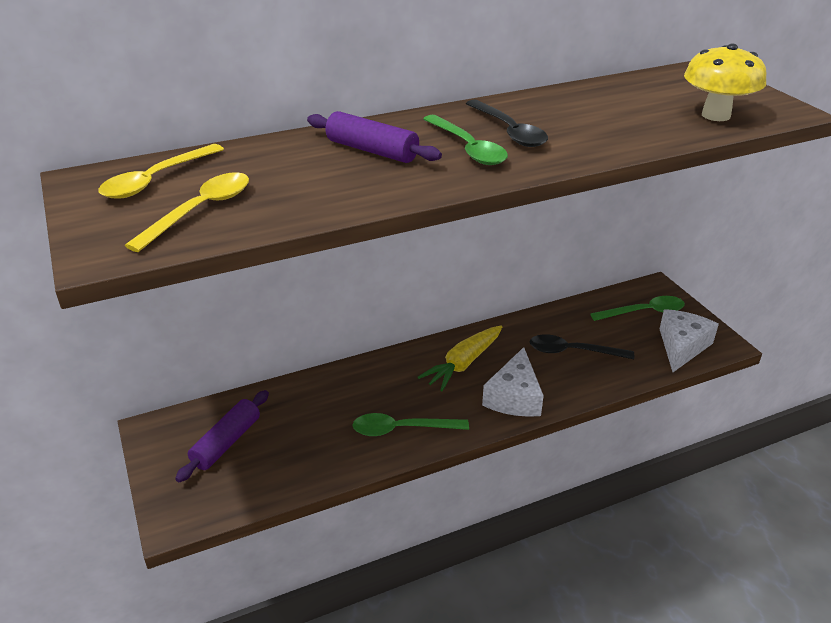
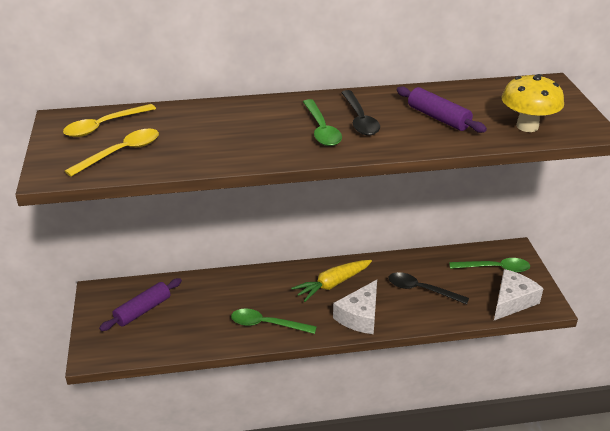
camera: 15 degrees right, 0 degrees up
purple rolling pin [307,111,442,163] -> purple rolling pin moved to [397,86,487,133]

